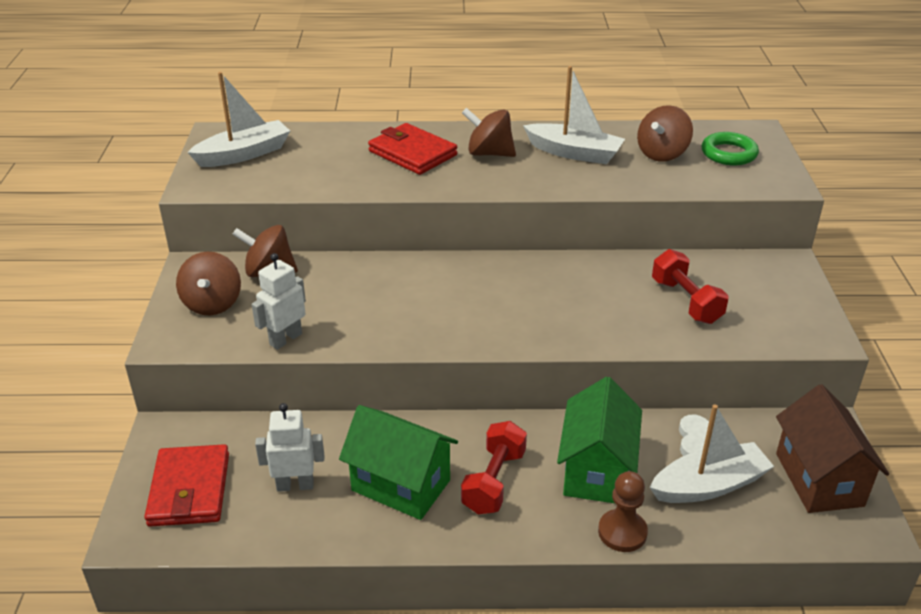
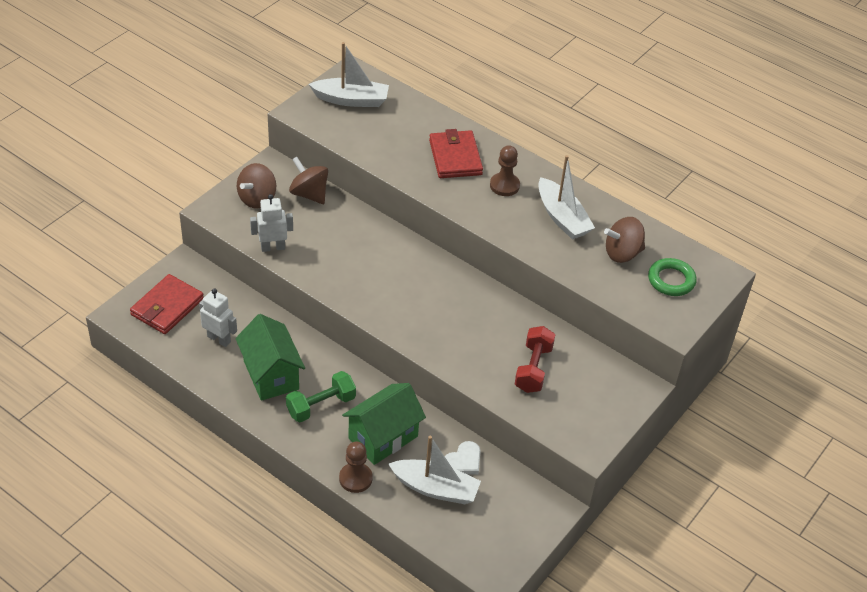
camera: 35 degrees right, 10 degrees up
red dumbbell [461,421,527,514] -> green dumbbell [286,371,356,422]
brown spinning top [462,108,516,157] -> brown pawn [490,145,520,196]
brown house [776,384,889,513] -> none

